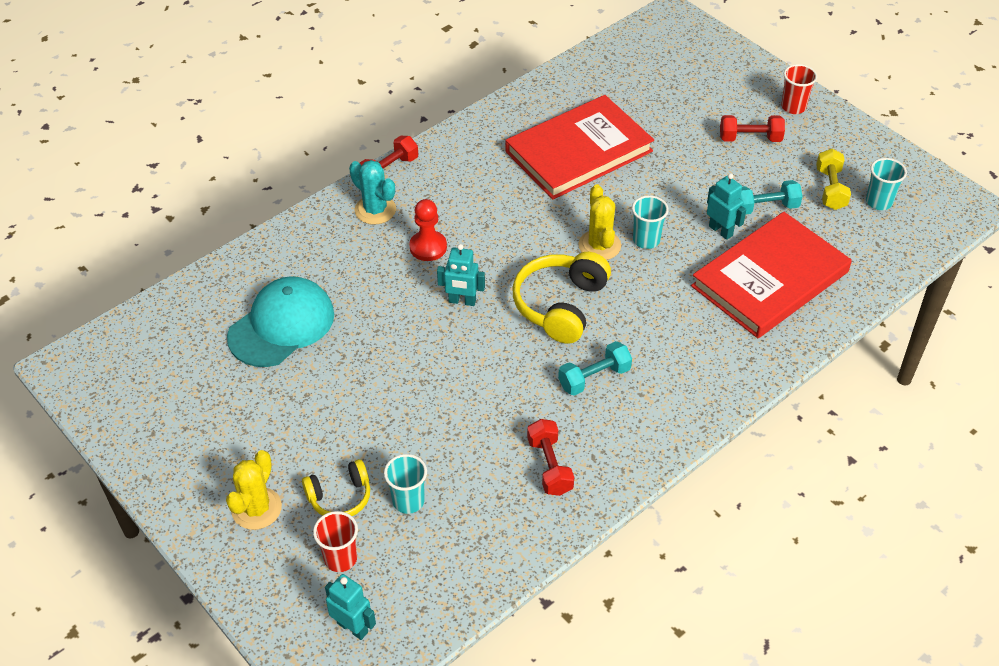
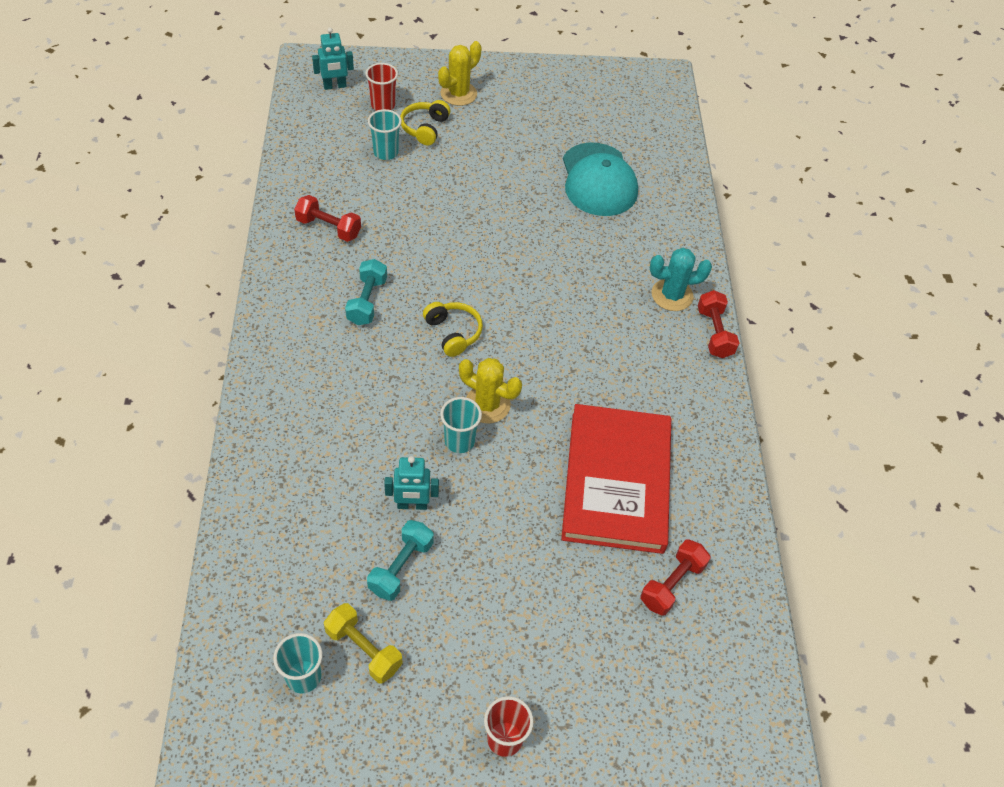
camera: 125 degrees right, 5 degrees up
yellow cactus [226,450,282,530] -> yellow cactus turned 75 degrees clockwise [438,41,481,106]
red pawn [409,199,447,261] -> none
turquoise robot [437,244,485,306] -> none
yellow headphones [513,252,611,344] -> yellow headphones [423,302,483,357], size x0.60
red book [691,212,852,338] -> none
red dumbbell [720,115,785,142] -> red dumbbell moved to [640,539,711,616]

